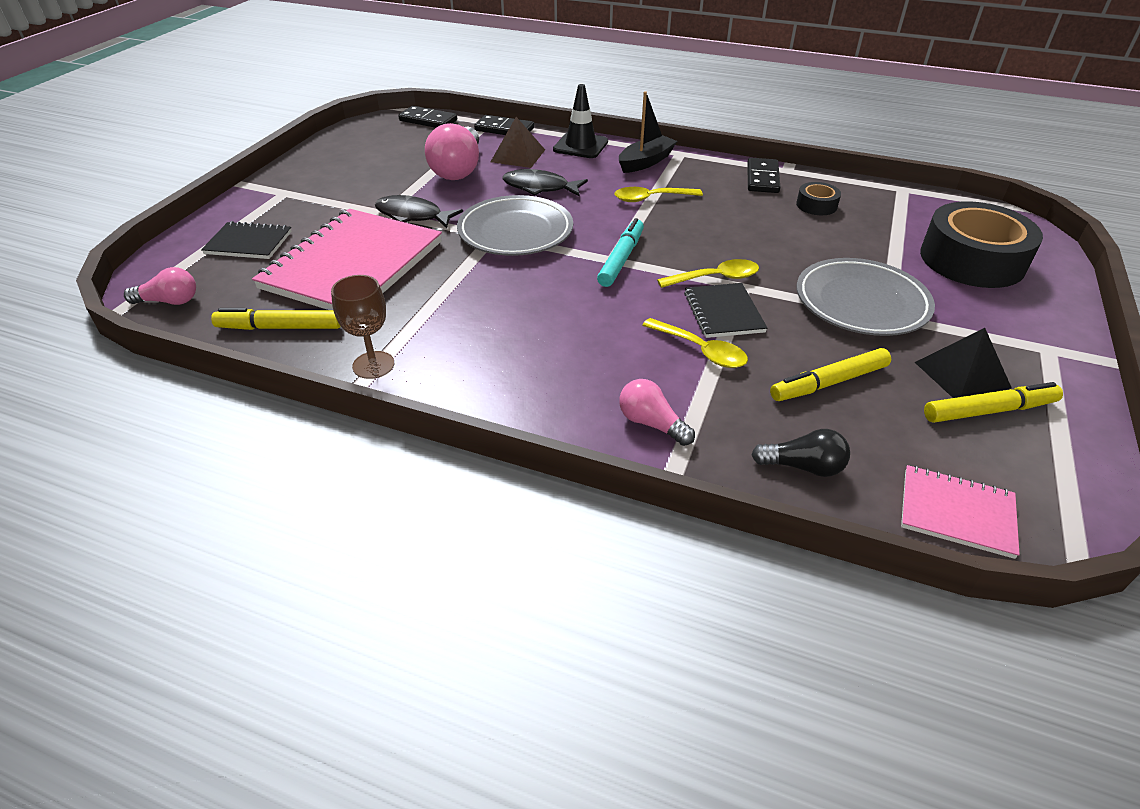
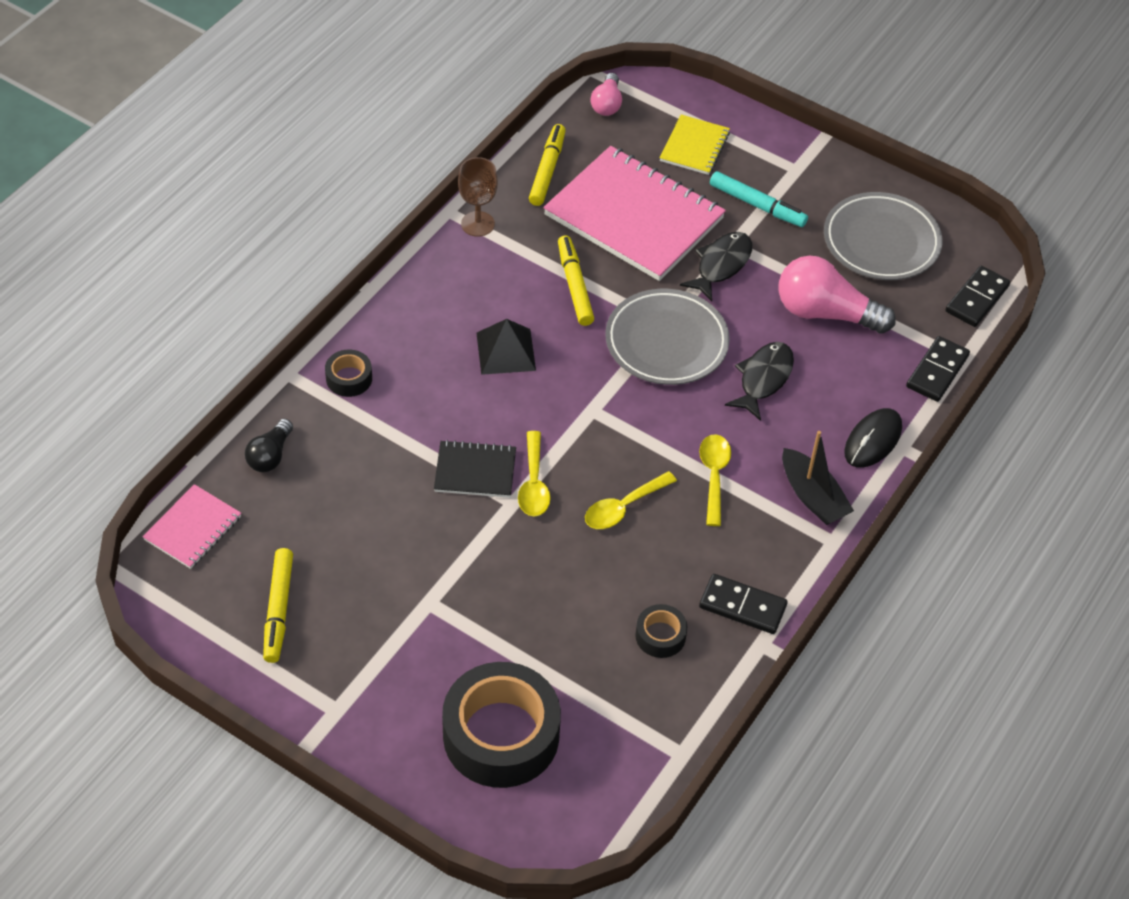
camera: 100 degrees right, 10 degrees up
black notebook [201,221,292,259] -> yellow notebook [660,115,730,175]
brown pyramid [490,117,545,168] -> none
black traffic cone [553,84,608,158] -> black mouse [844,408,902,468]
turquoise marker [597,218,644,287] -> turquoise marker moved to [710,171,808,227]
pink light bulb [619,379,695,446] -> black tape [325,350,372,397]
yellow spoon [642,318,748,368] -> yellow spoon moved to [585,471,677,529]
yellow marker [770,348,891,401] -> yellow marker moved to [558,235,594,326]
grey plate [797,258,935,336] -> grey plate moved to [824,192,942,280]
black pyramid [915,328,1012,398] -> black pyramid moved to [477,319,536,375]

